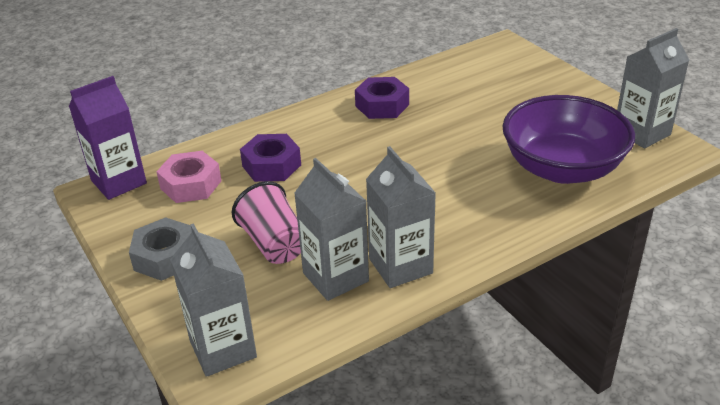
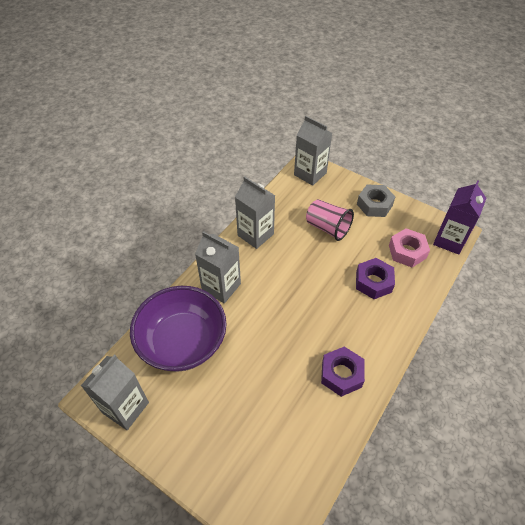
camera: 155 degrees right, 15 degrees up
grey carton [294,158,369,301] -> grey carton moved to [195,231,241,303]

